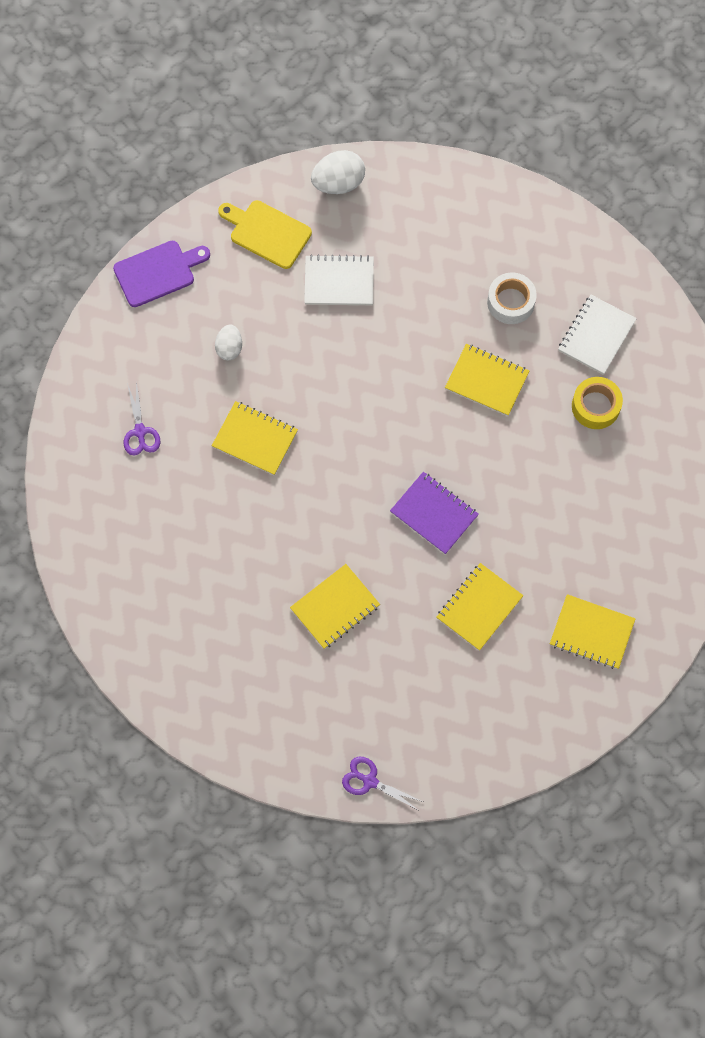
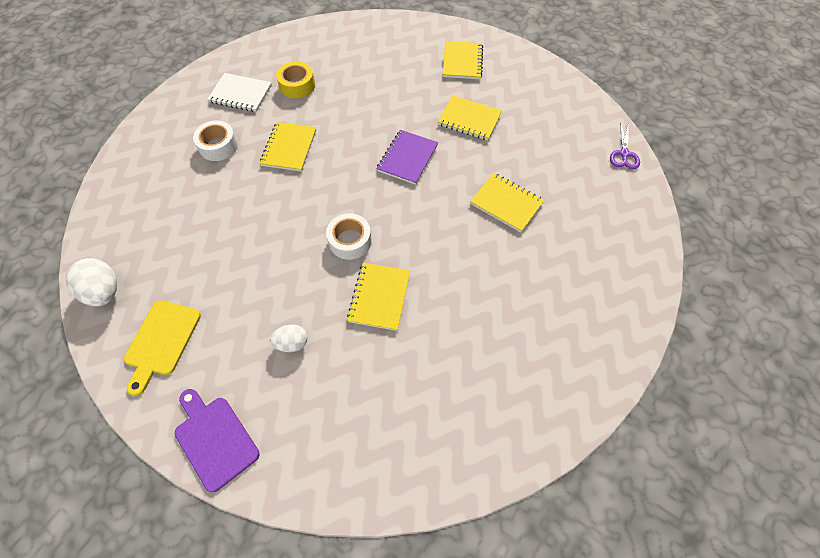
camera: 105 degrees left, 10 degrees down
purple scissors [124,381,160,456] -> none
white notebook [304,254,374,305] -> none
none -> white tape [326,213,372,260]

